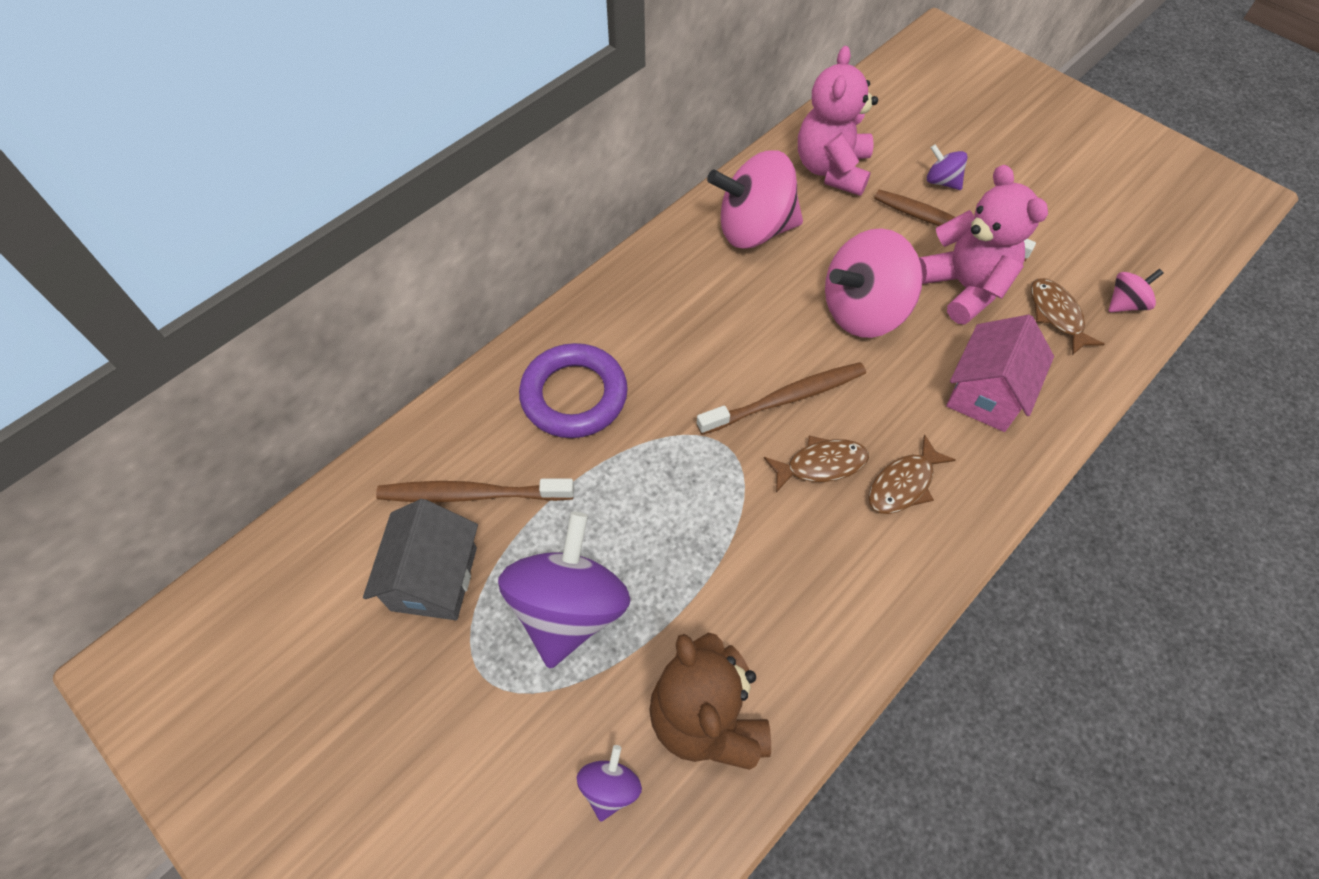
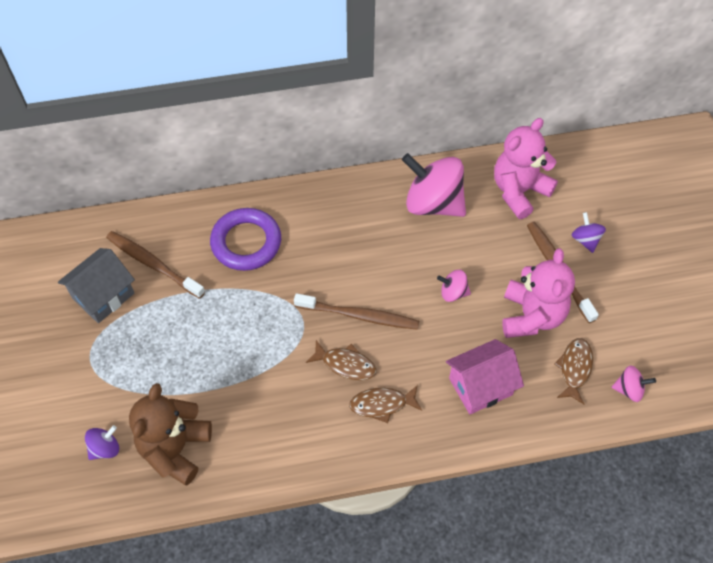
camera: 35 degrees right, 0 degrees up
purple spinning top [498,512,630,669] -> none
pink spinning top [825,228,923,338] -> pink spinning top [437,270,471,302], size x0.46

